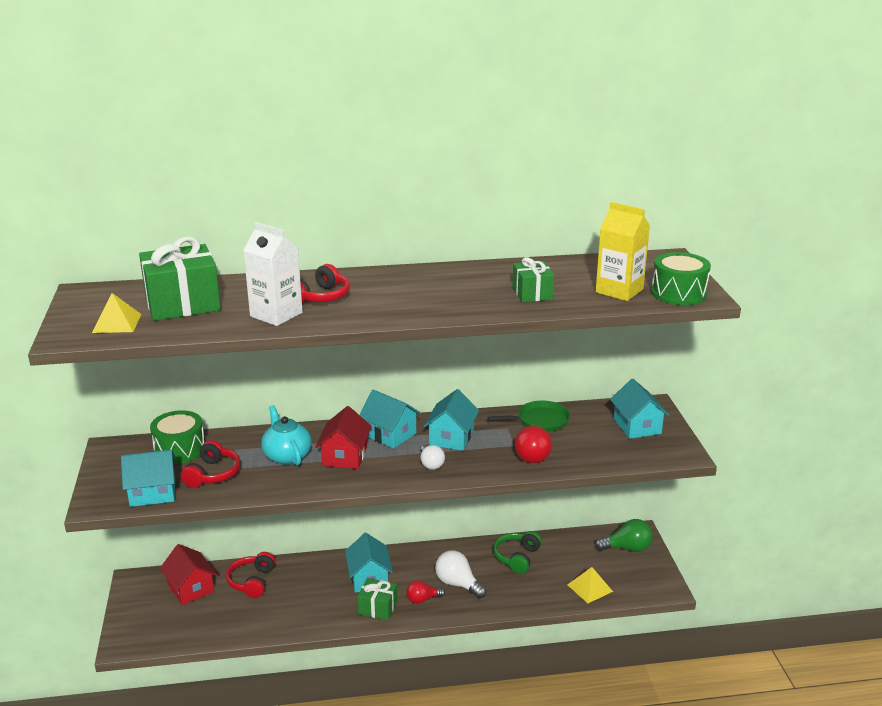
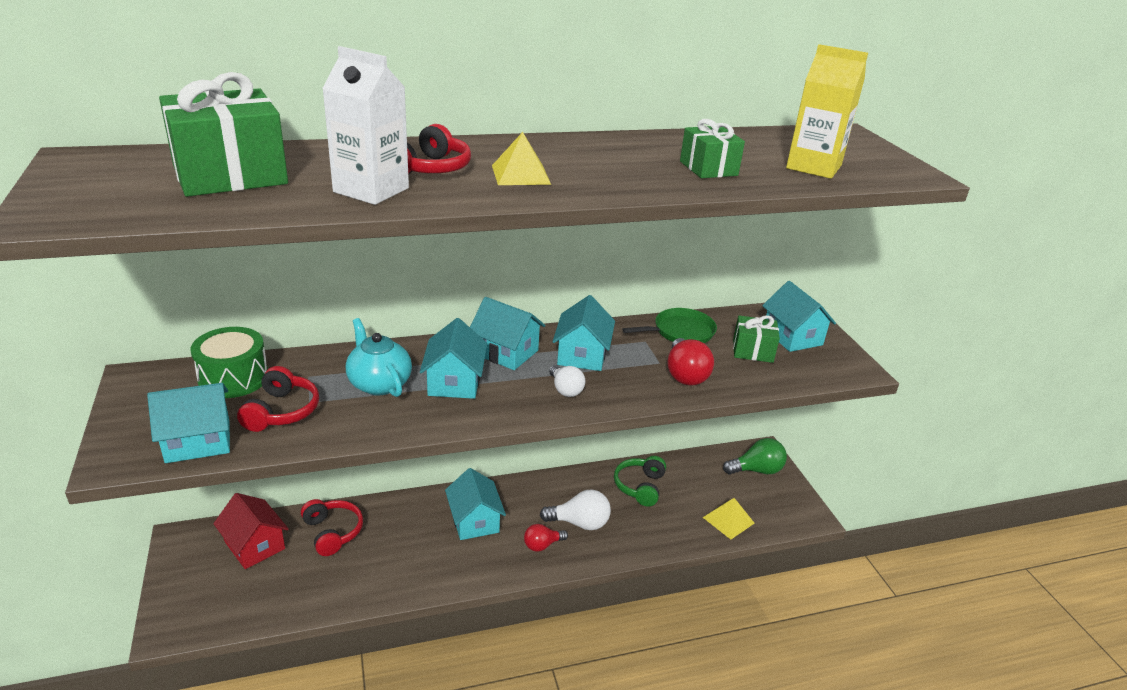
camera: 10 degrees left, 5 degrees up
yellow pyramid [92,293,141,333] -> yellow pyramid moved to [492,132,551,185]
red headphones [226,552,276,598] -> red headphones turned 150 degrees clockwise [301,499,363,556]
red house [316,406,372,469] -> turquoise house [420,318,487,399]
green gift [358,578,397,620] -> green gift moved to [733,315,780,363]
white light bulb [435,550,486,598] -> white light bulb turned 150 degrees clockwise [540,490,611,530]
green drum [651,252,711,305] -> none

